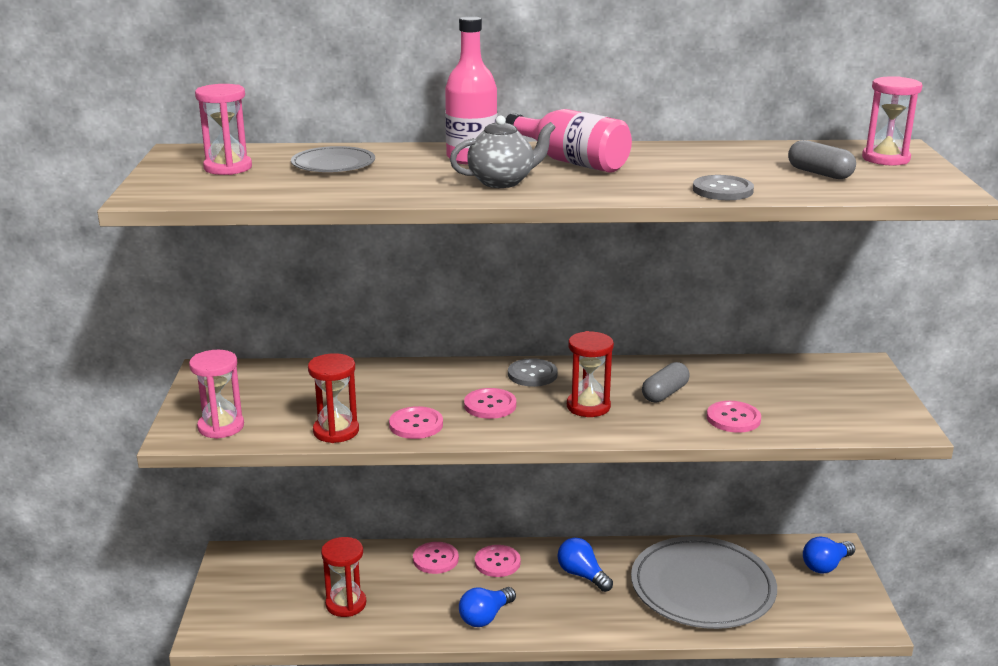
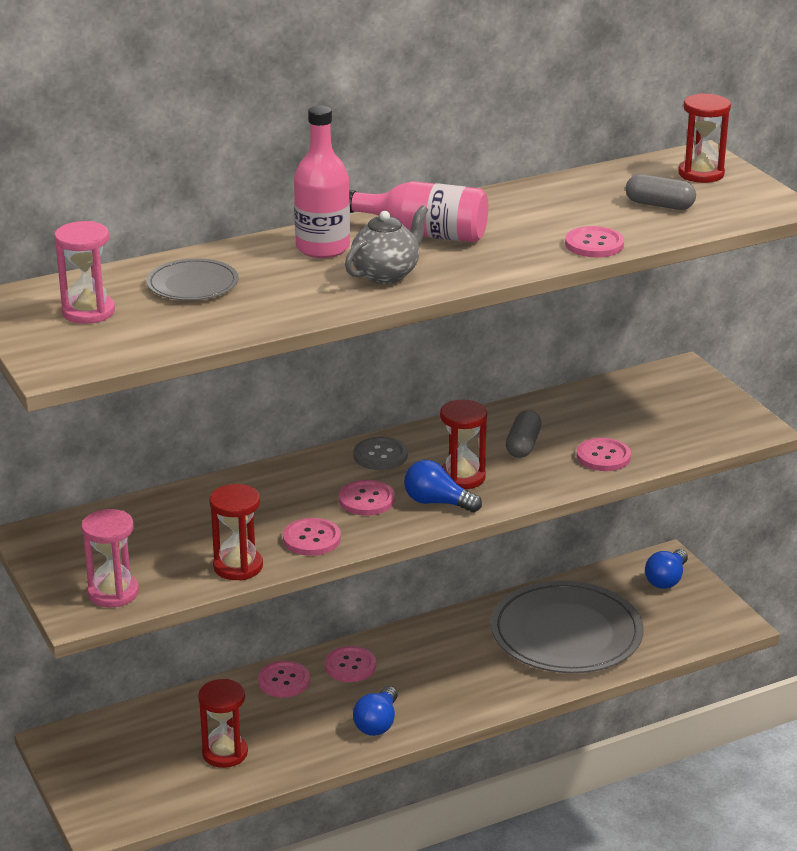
camera: 25 degrees left, 5 degrees up
blue light bulb [557,538,613,592] -> blue light bulb moved to [404,460,482,512]
grey button [693,175,754,200] -> pink button [565,226,624,257]
pink hourglass [862,76,923,166] -> red hourglass [678,93,731,183]

